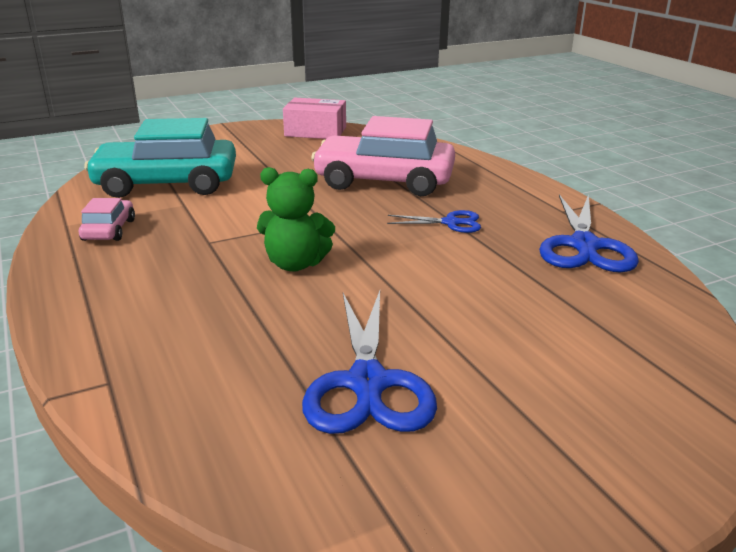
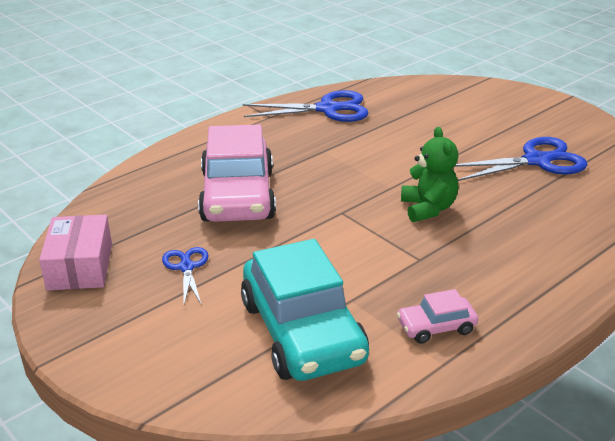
camera: 105 degrees left, 5 degrees up
blue scissors [387,210,481,233] -> blue scissors moved to [162,247,209,304]

